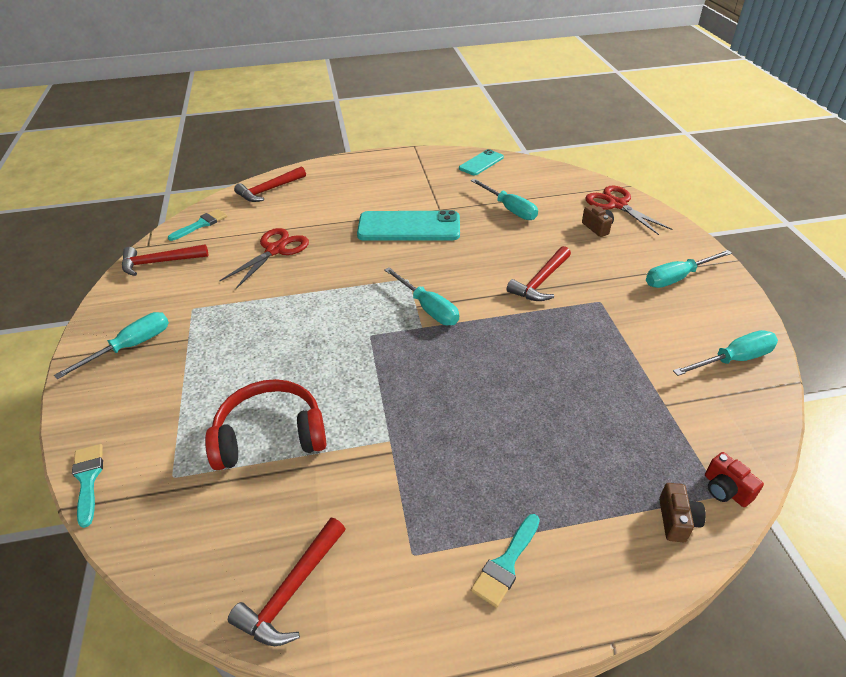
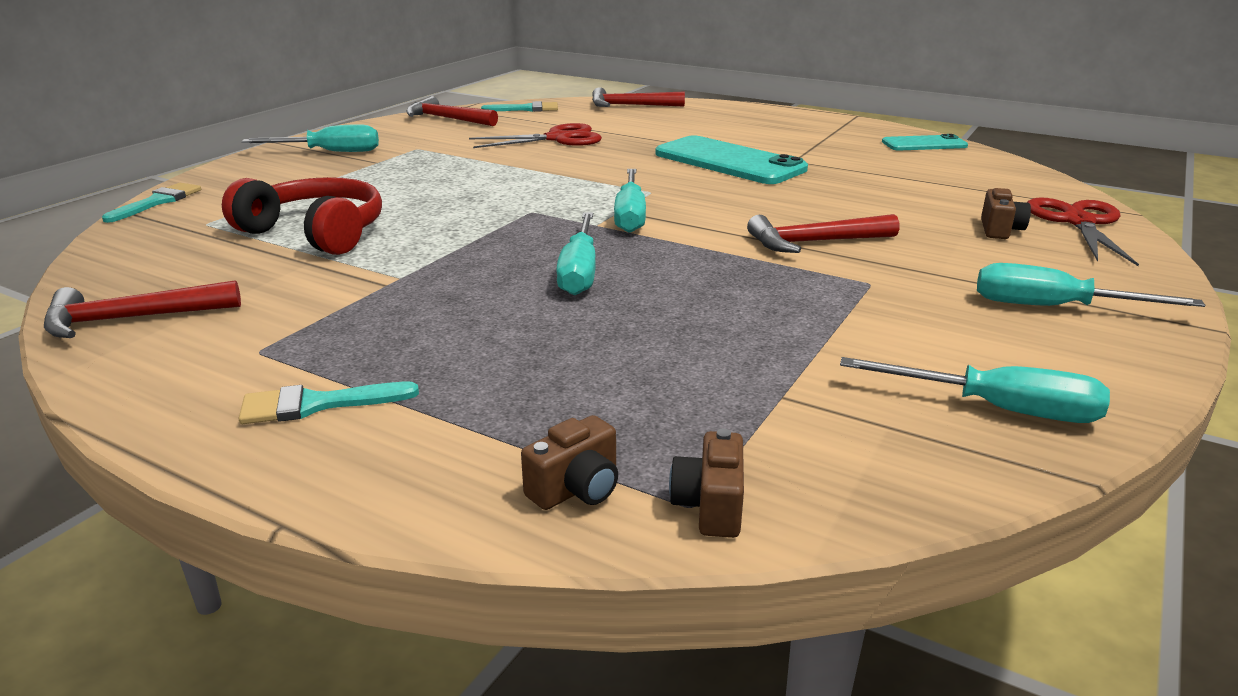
camera: 40 degrees right, 15 degrees down
turquoise screwdriver [471,179,538,220] -> turquoise screwdriver moved to [556,212,596,295]
red camera [705,452,764,507] -> brown camera [669,429,744,538]

